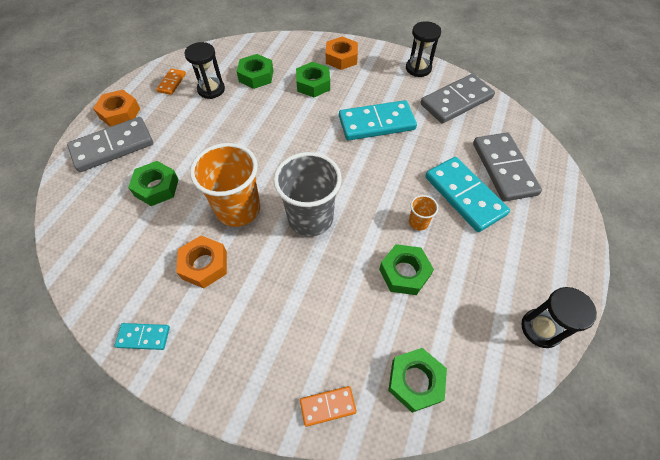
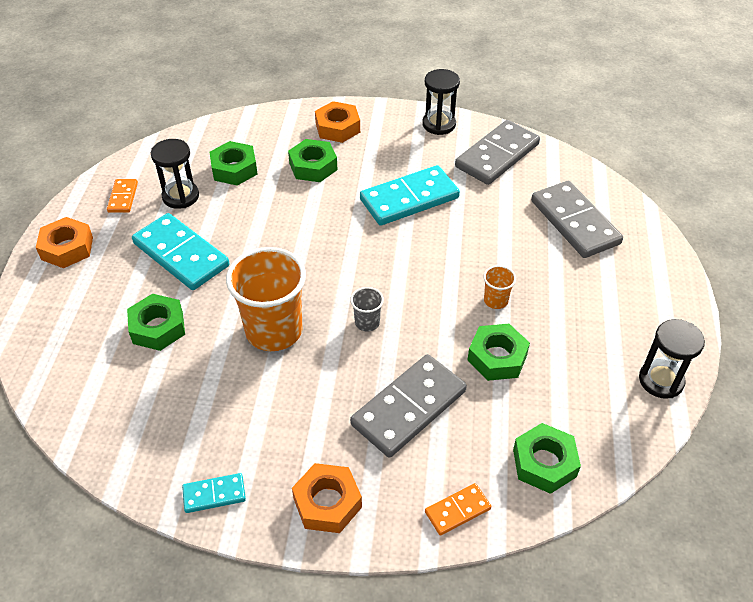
camera: 15 degrees left, 10 degrees down
grey domino [67,117,153,172] -> grey domino moved to [350,354,467,458]
orange nut [176,236,227,288] -> orange nut moved to [292,463,362,533]
grey cup [273,152,342,236] -> grey cup [350,287,384,331], size x0.44
turquoise domino [425,157,510,232] -> turquoise domino moved to [132,213,230,290]

